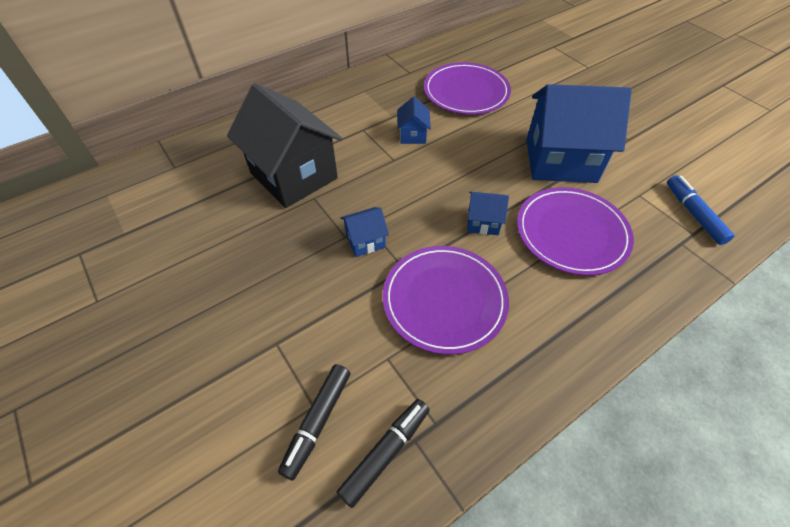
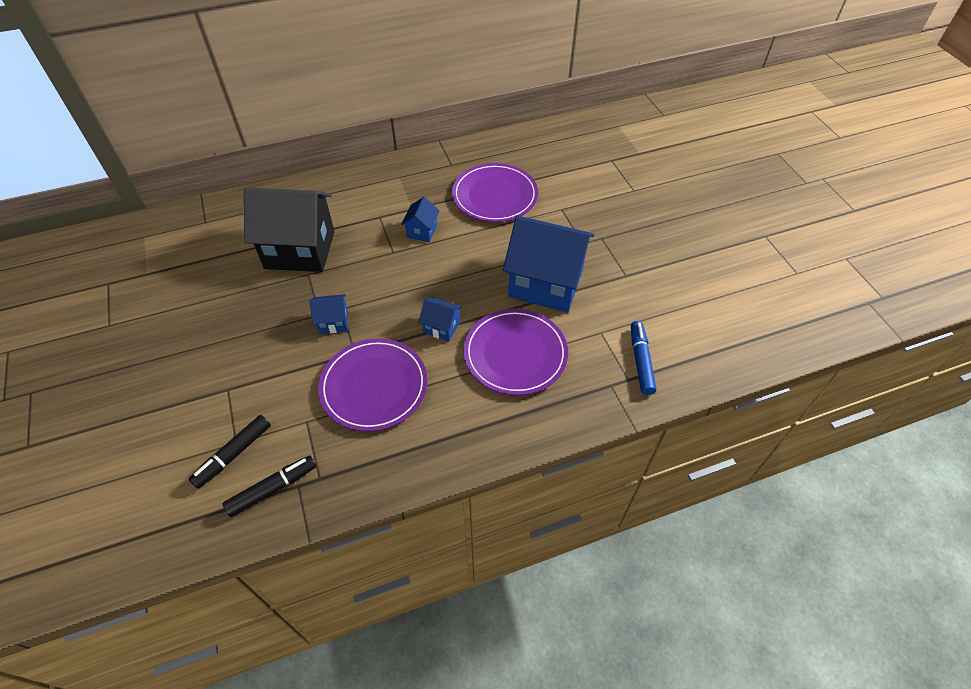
camera: 15 degrees right, 0 degrees up
black house [227,83,342,208] -> black house turned 60 degrees counterclockwise [244,188,335,272]

